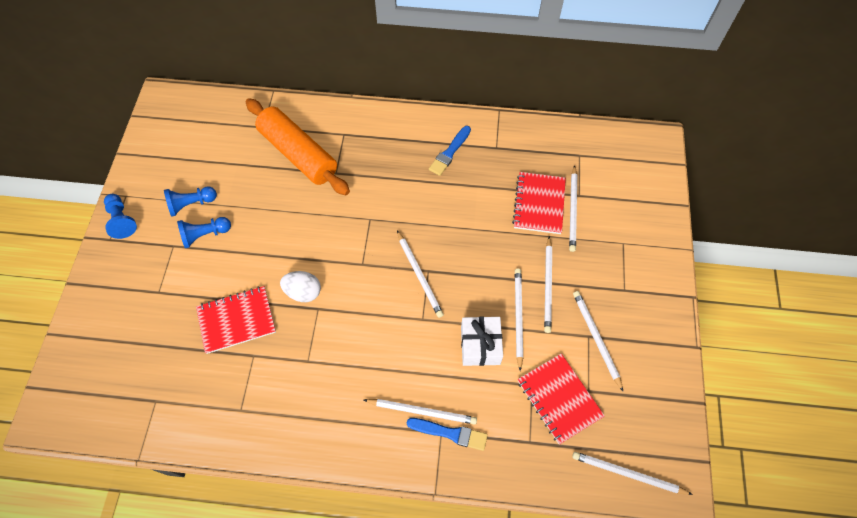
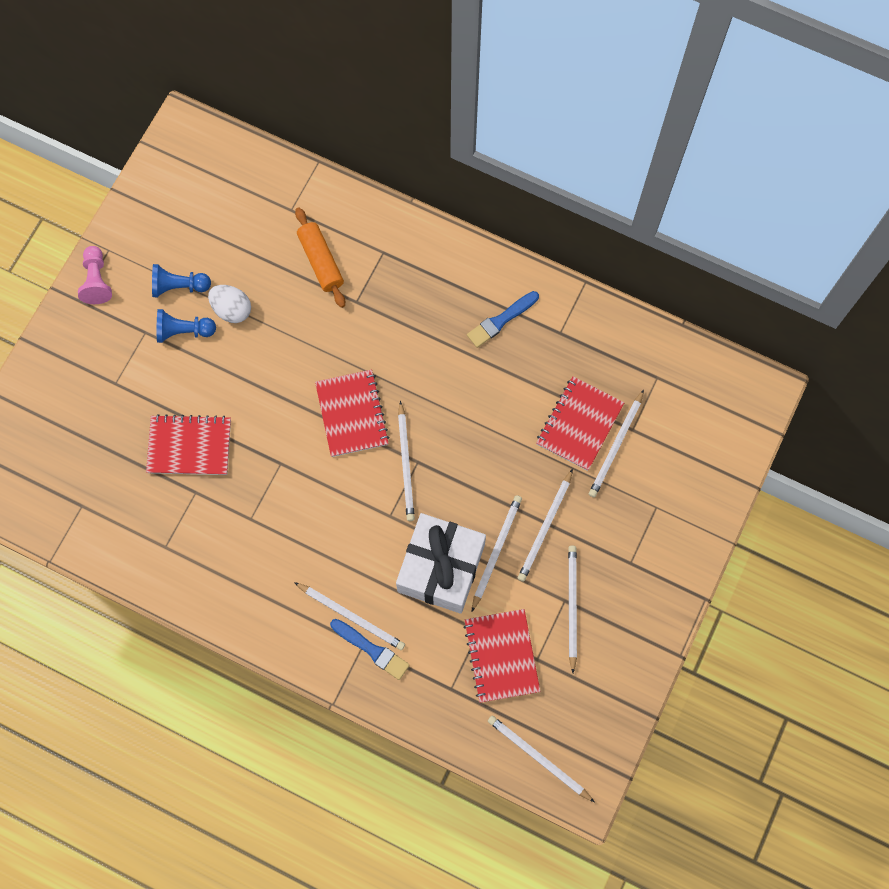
camera: 20 degrees right, 10 degrees up
blue pawn [104,194,137,239] -> pink pawn [78,246,112,304]
orange rolling pin [246,98,350,195] -> orange rolling pin [295,207,345,308], size x0.60
white egg [280,271,321,302] -> white egg moved to [208,285,251,323]
white gift [461,316,503,366] -> white gift [396,513,486,614], size x1.57
none -> red notebook [315,370,390,457]

